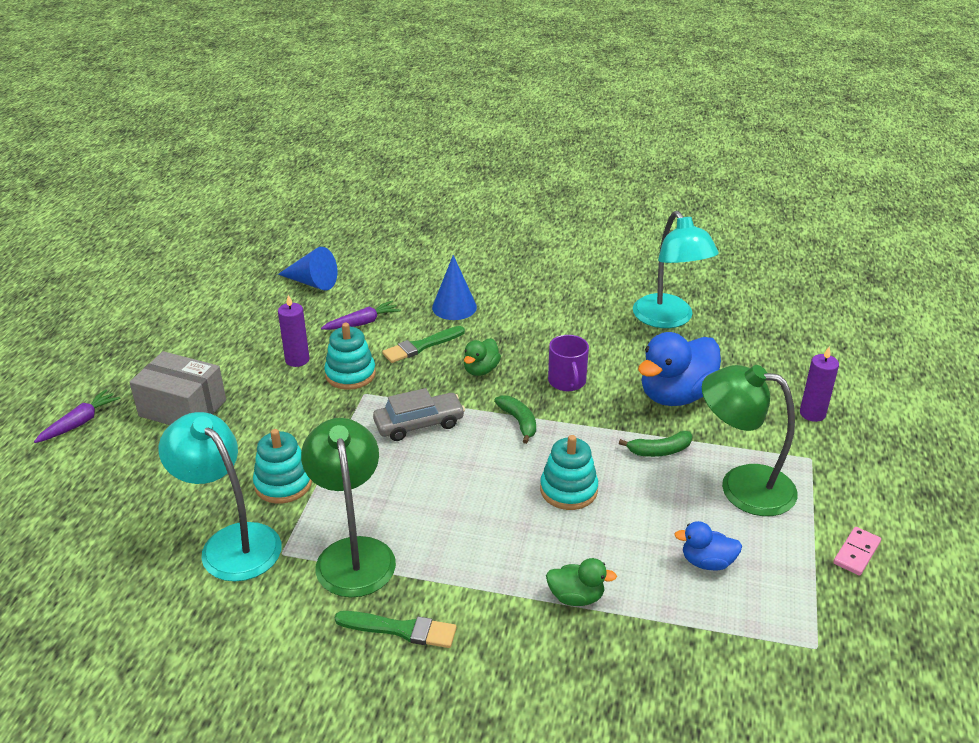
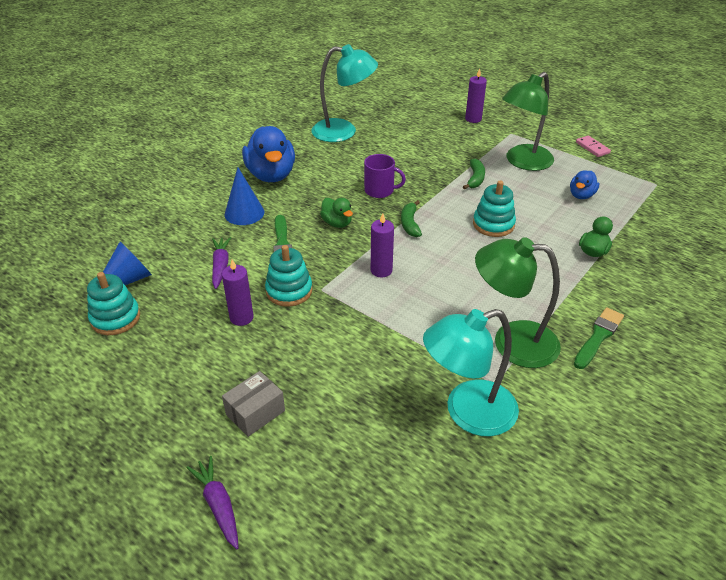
camera: 65 degrees left, 5 degrees up
grey box [129,351,226,425] -> grey box [222,371,285,437], size x0.65
turquoise stacking toy [253,429,312,504] -> turquoise stacking toy moved to [87,272,140,335]
grey car [373,388,465,441] -> purple candle [371,213,394,277]
green banana [494,395,536,444] -> green banana turned 90 degrees counterclockwise [401,200,422,237]
blue duck [638,332,721,406] -> blue duck moved to [242,126,295,182]

